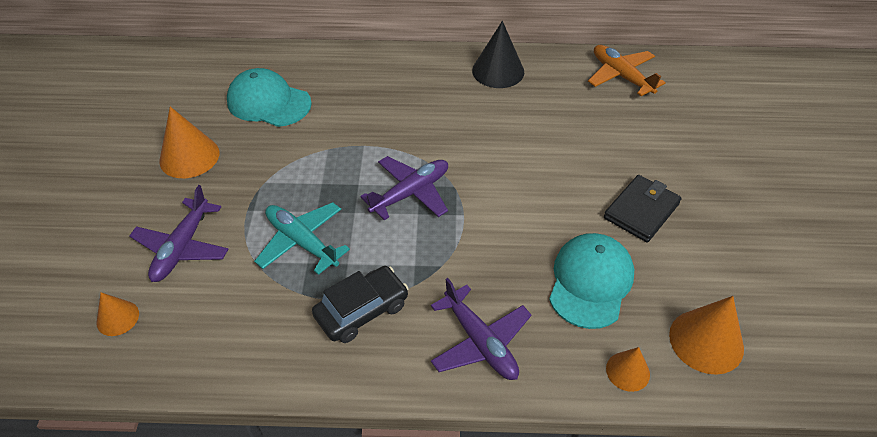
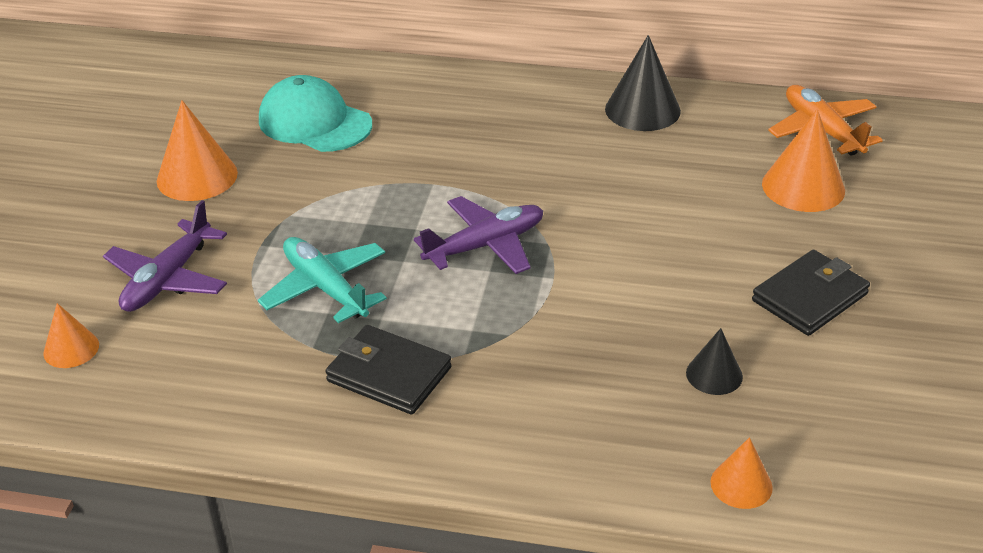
camera: 10 degrees right, 10 degrees down
black car [312,266,409,343] -> black wallet [325,325,452,415]
purple plane [431,278,531,380] -> none
turquoise cap [549,233,634,329] -> black cone [686,328,743,395]
orange cone [669,296,744,375] -> orange cone moved to [762,109,845,212]

